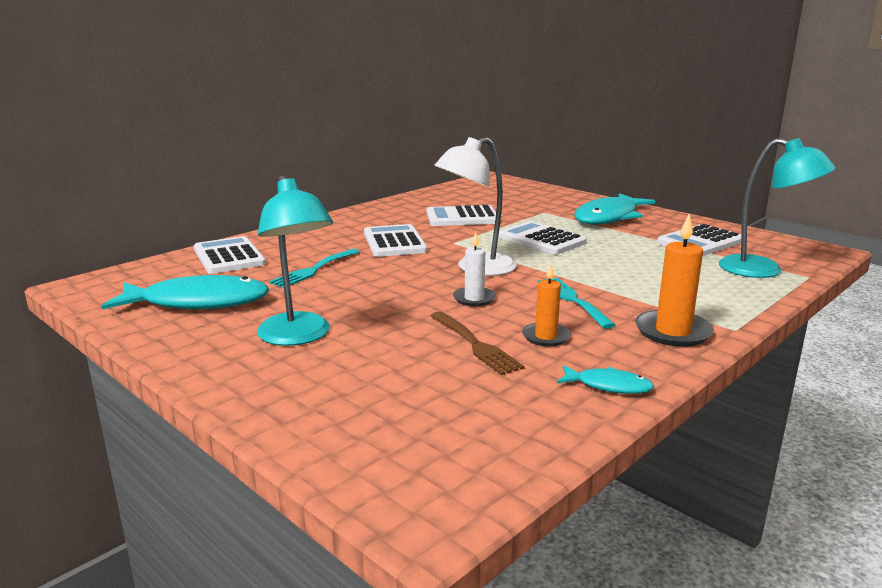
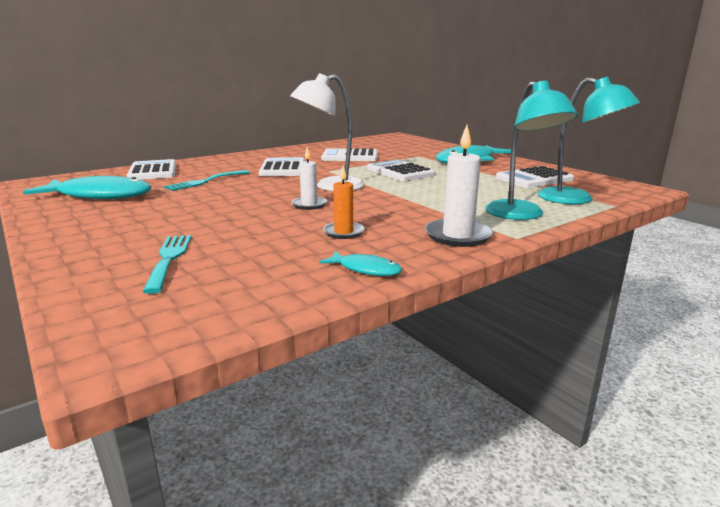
camera: 10 degrees right, 0 degrees up
turquoise lamp [257,175,333,346] -> turquoise lamp moved to [485,81,578,220]
brown fork [431,311,525,375] -> none
turquoise fork [538,278,616,329] -> turquoise fork moved to [143,235,191,294]
orange candle [635,214,714,347] -> white candle [425,125,493,247]

